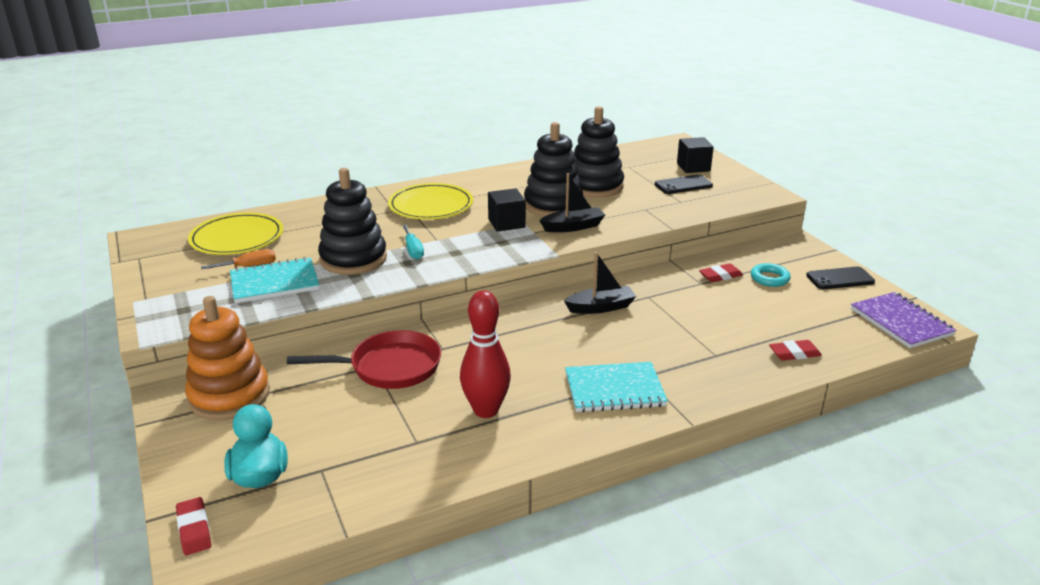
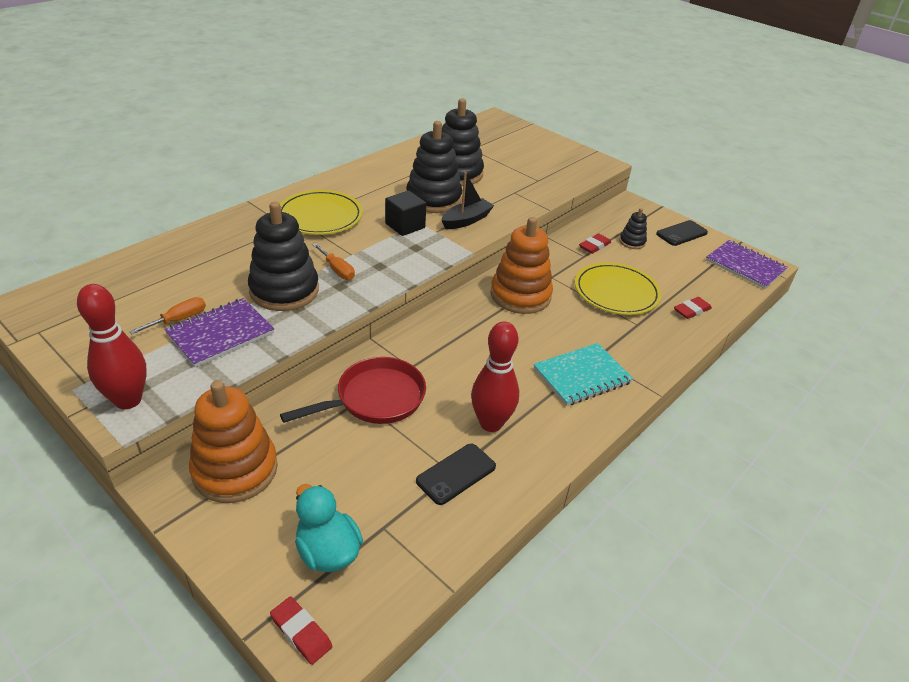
camera: 25 degrees left, 10 degrees up
yellow plate [188,213,283,255] -> yellow plate moved to [575,262,661,315]
turquoise notebook [230,257,319,303] -> purple notebook [164,298,274,367]
turquoise screwdriver [402,225,424,260] -> orange screwdriver [313,243,355,280]
black boat [564,252,636,314] -> orange stacking toy [490,217,553,314]
black phone [655,175,713,194] -> black phone moved to [416,444,496,505]
black cube [677,137,714,173] -> none
turquoise ring [751,263,791,287] -> black stacking toy [619,208,647,249]
none -> red bowling pin [77,284,147,409]

